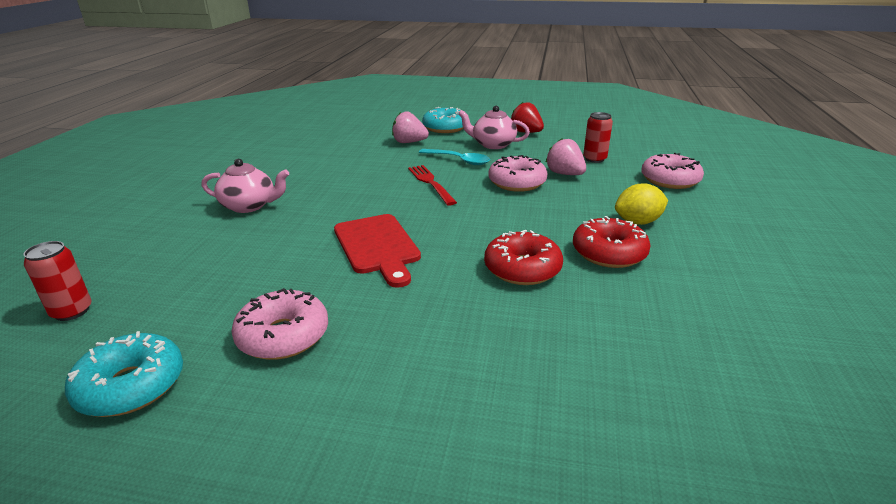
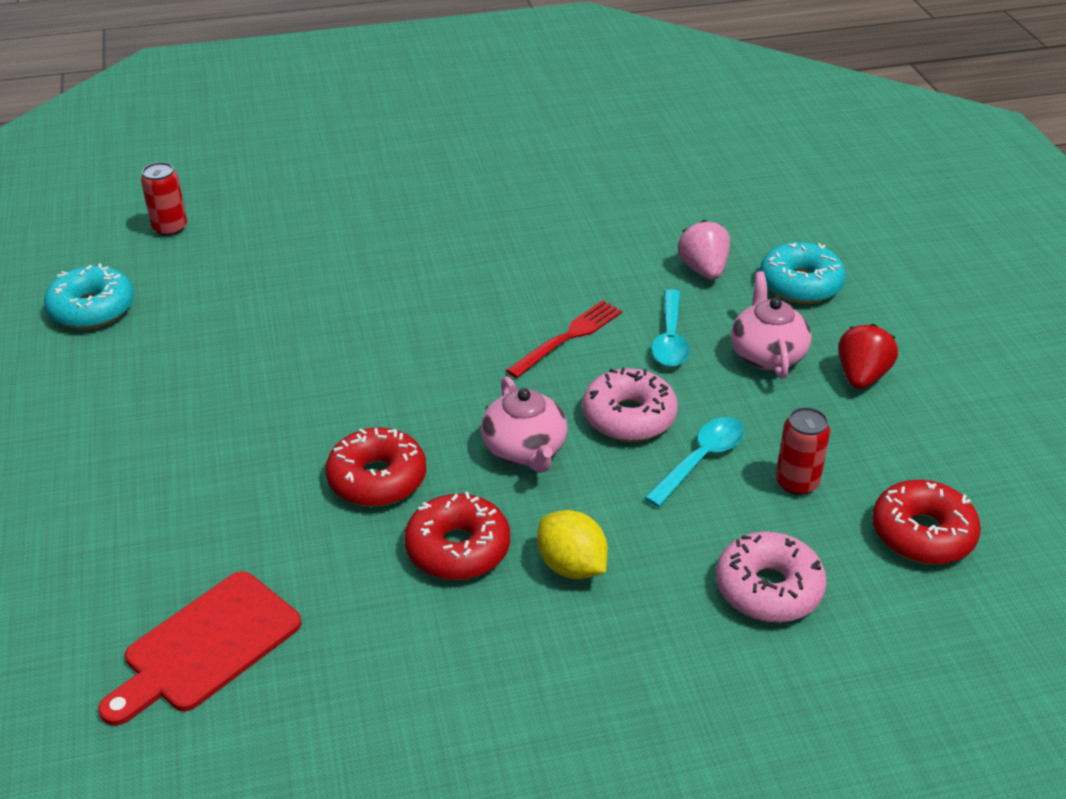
camera: 65 degrees right, 10 degrees up
pink teapot [201,159,289,213] -> pink teapot moved to [481,376,567,473]
pink donut [231,288,328,360] -> none
red cutting board [334,214,421,288] -> red cutting board moved to [99,571,302,726]
pink strawberry [545,138,586,175] -> turquoise spoon [644,417,744,507]
none -> red donut [872,480,981,564]

